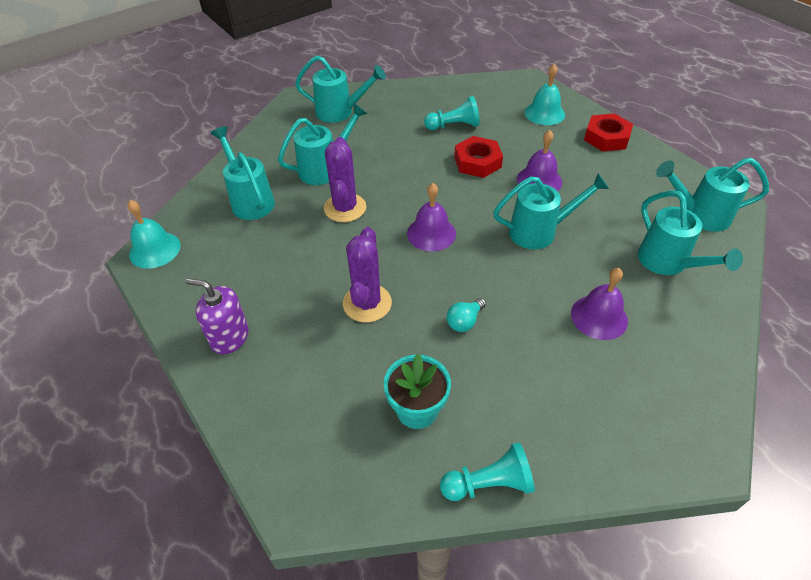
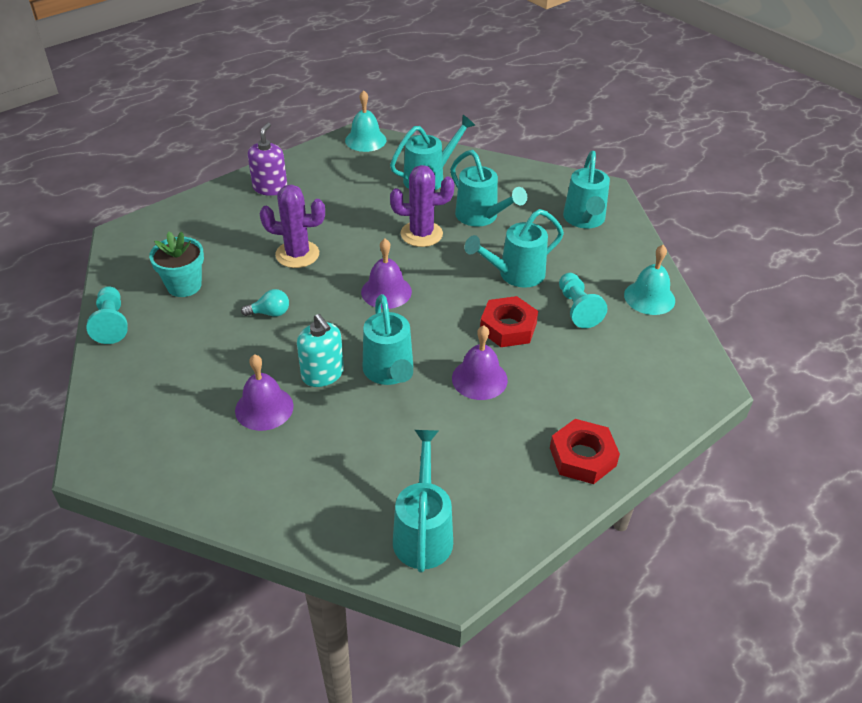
camera: 85 degrees right, 5 degrees down
turquoise light bulb [447,298,486,332] -> turquoise light bulb turned 135 degrees clockwise [241,289,289,317]
turquoise bell [524,64,565,125] -> turquoise bell moved to [624,245,675,315]
turquoise watering can [637,190,743,275] -> turquoise watering can moved to [465,209,564,288]
none -> turquoise soap dispenser [297,314,344,387]

